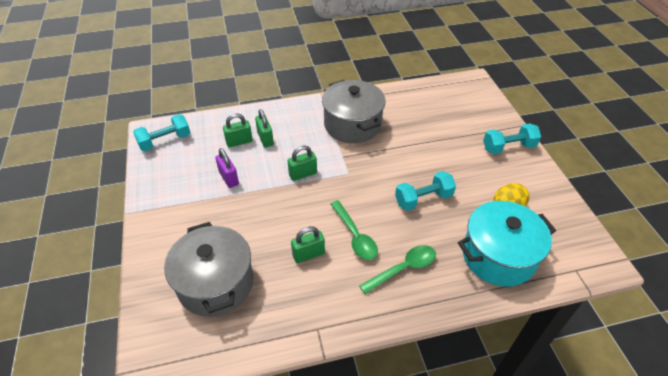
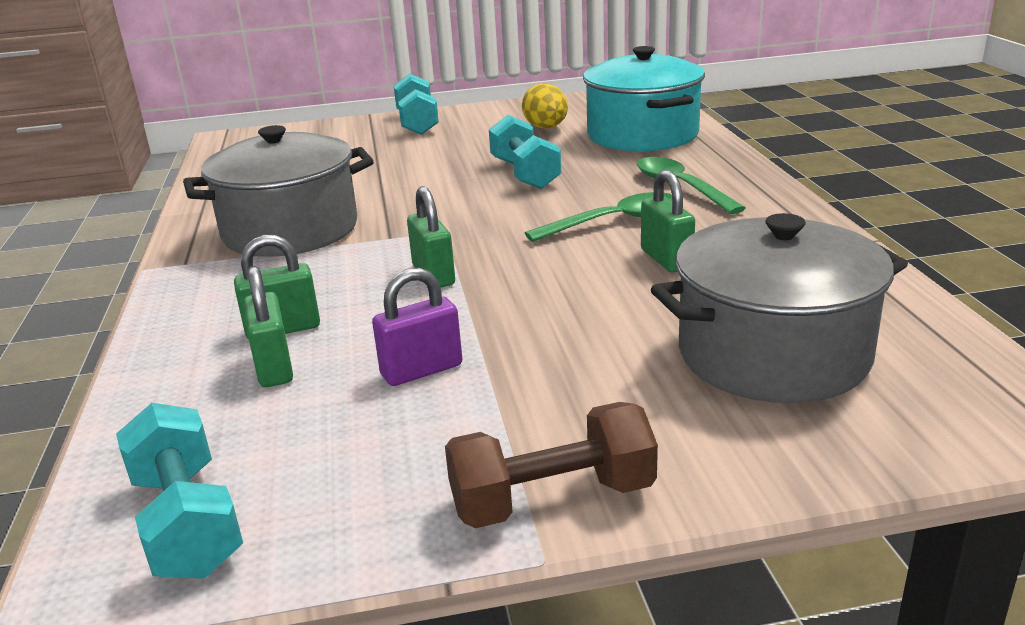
camera: 85 degrees left, 20 degrees down
none -> brown dumbbell [445,402,658,528]

